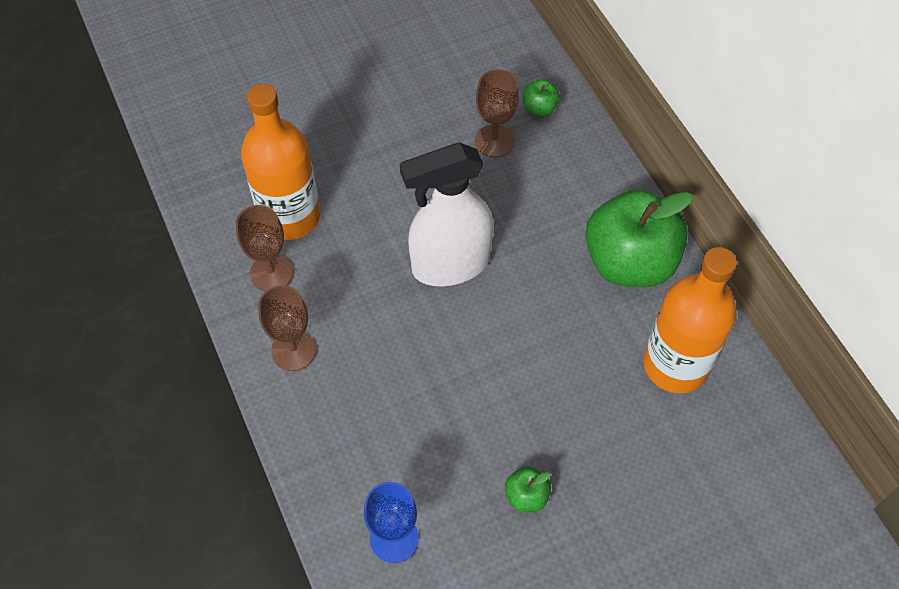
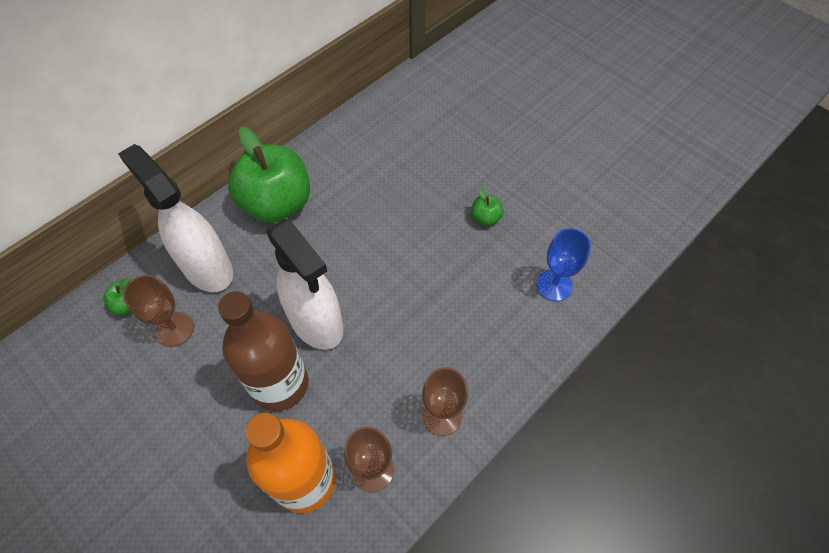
camera: 110 degrees left, 0 degrees up
orange bottle [643,247,737,393] -> none
none -> white spray bottle [118,144,233,292]
none -> brown bottle [218,292,309,411]

